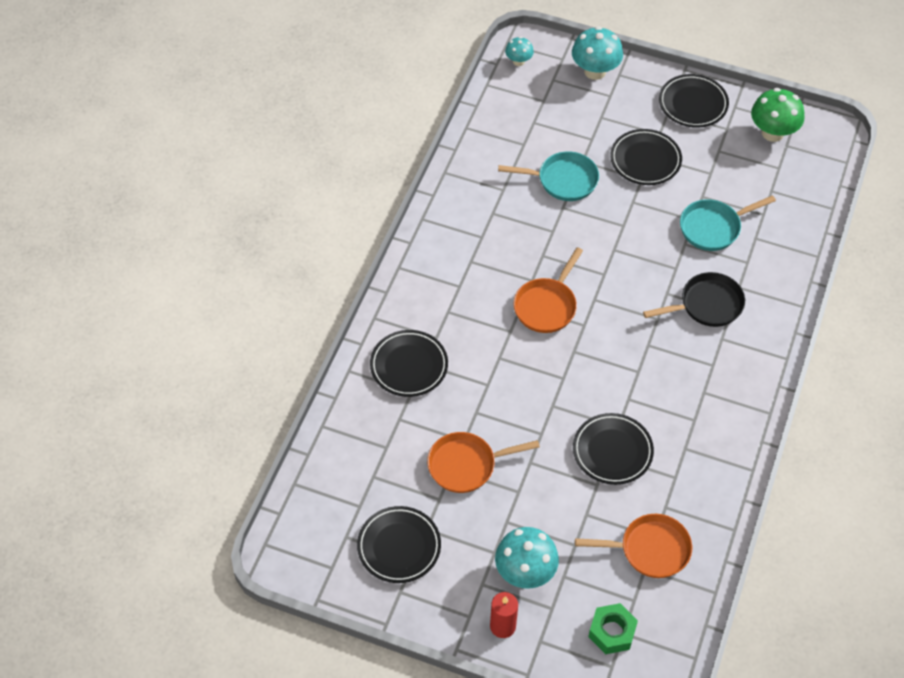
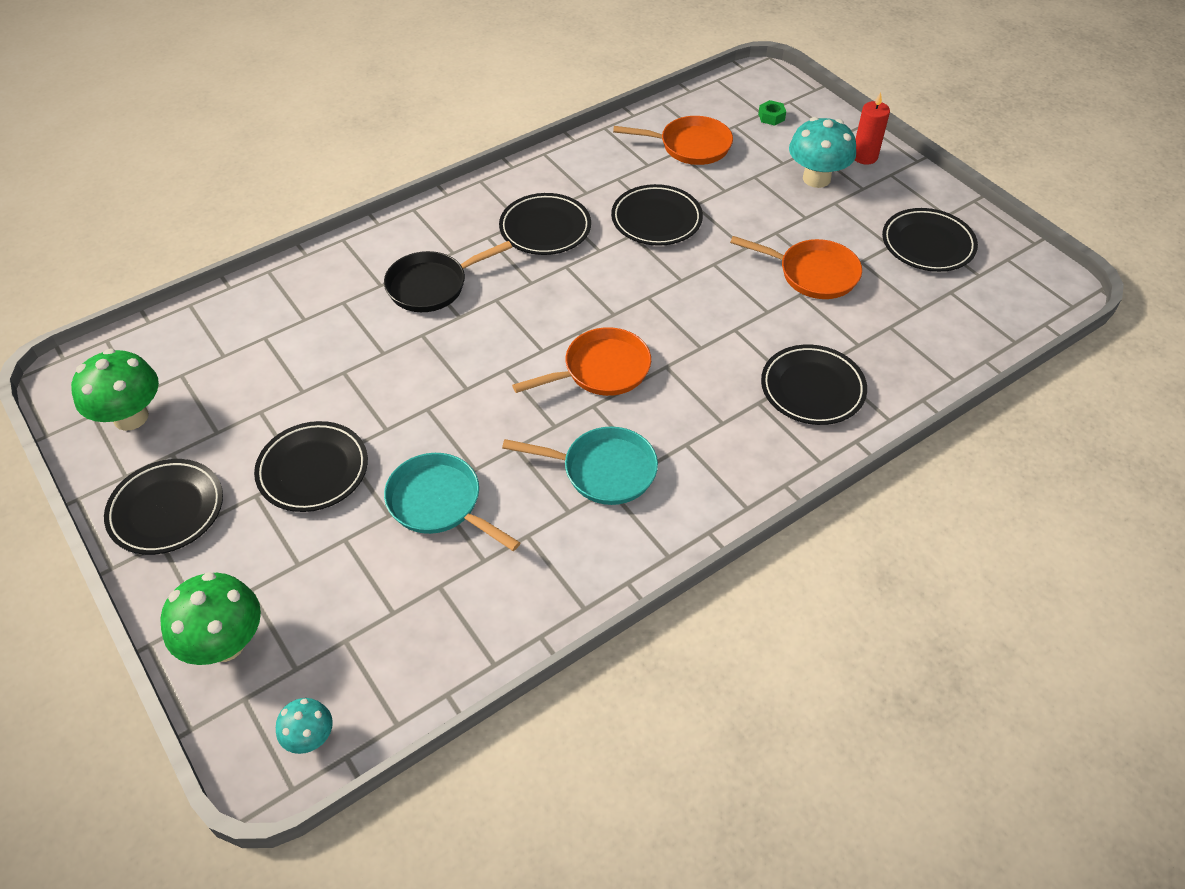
camera: 145 degrees left, 5 degrees down
turquoise mushroom [572,26,623,80] -> green mushroom [161,572,261,665]
orange pan [575,514,692,578] -> orange pan turned 150 degrees clockwise [613,116,733,165]
green nut [588,603,638,654] -> green nut [758,100,786,126], size x0.59
black pan [643,272,745,327] -> black pan turned 45 degrees counterclockwise [384,241,512,312]
turquoise pan [680,195,776,251] -> turquoise pan moved to [502,427,658,505]
none -> black plate [499,193,591,255]

